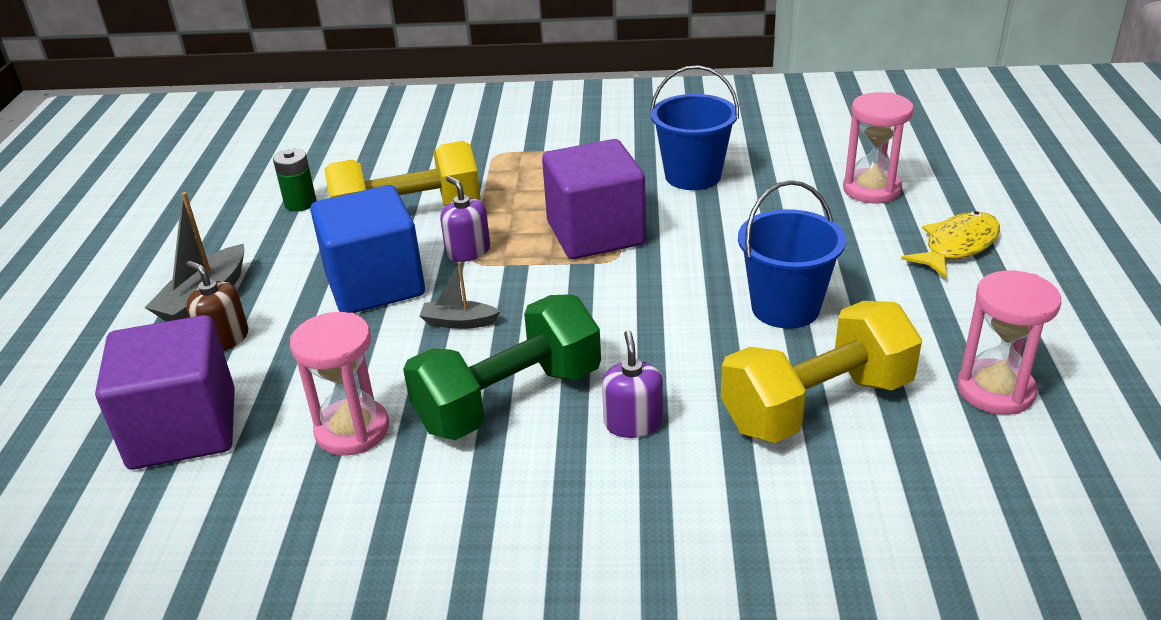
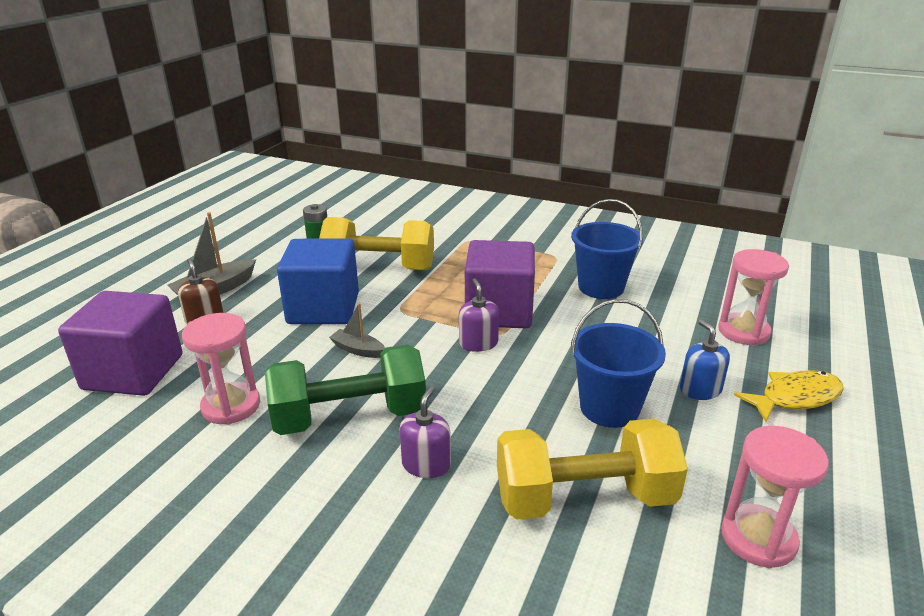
camera: 20 degrees right, 5 degrees down
purple soap dispenser [440,176,490,262] -> purple soap dispenser moved to [459,278,499,352]
none -> blue soap dispenser [680,320,730,400]

